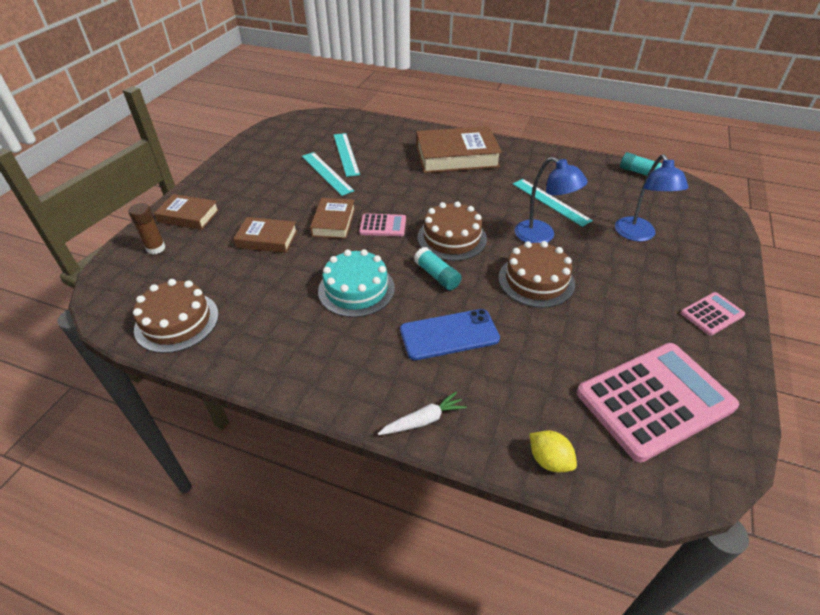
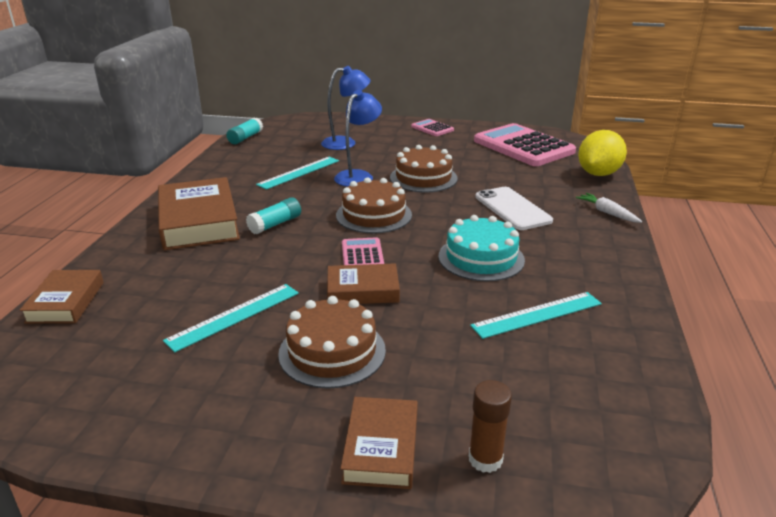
camera: 100 degrees left, 15 degrees down
brown cake [133,279,219,353] -> brown cake moved to [278,296,386,389]
brown book [233,217,297,253] -> brown book moved to [20,270,104,324]
turquoise ruler [334,133,360,177] -> turquoise ruler moved to [470,292,602,339]
blue phone [400,309,500,360] -> white phone [475,187,553,230]
turquoise glue stick [414,247,462,290] -> turquoise glue stick moved to [246,197,301,234]
yellow lemon [530,430,577,473] -> yellow lemon [578,130,627,176], size x1.81

